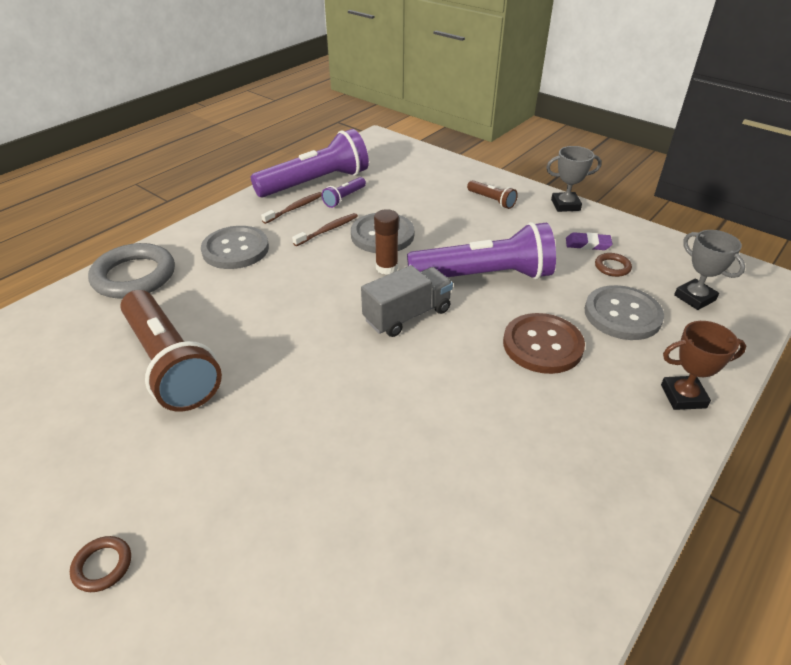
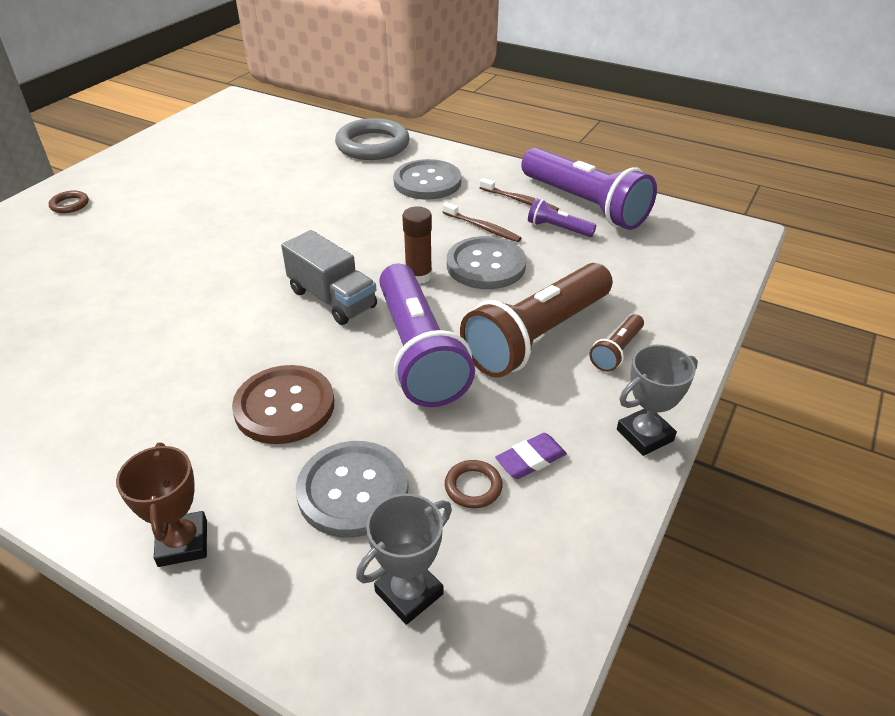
camera: 80 degrees right, 0 degrees up
brown flashlight [120,290,222,411] -> brown flashlight moved to [460,263,613,377]
grey trophy [546,146,602,212] -> grey trophy turned 75 degrees clockwise [617,345,698,456]
purple eraser [566,232,613,250] -> purple eraser turned 60 degrees clockwise [495,433,567,479]

